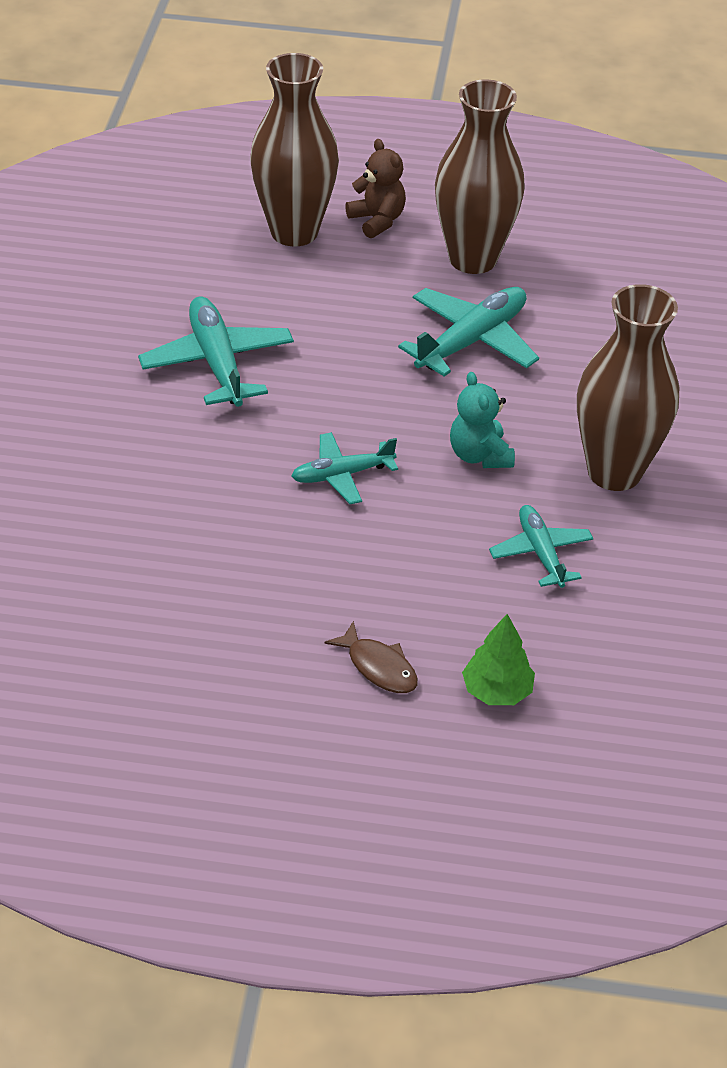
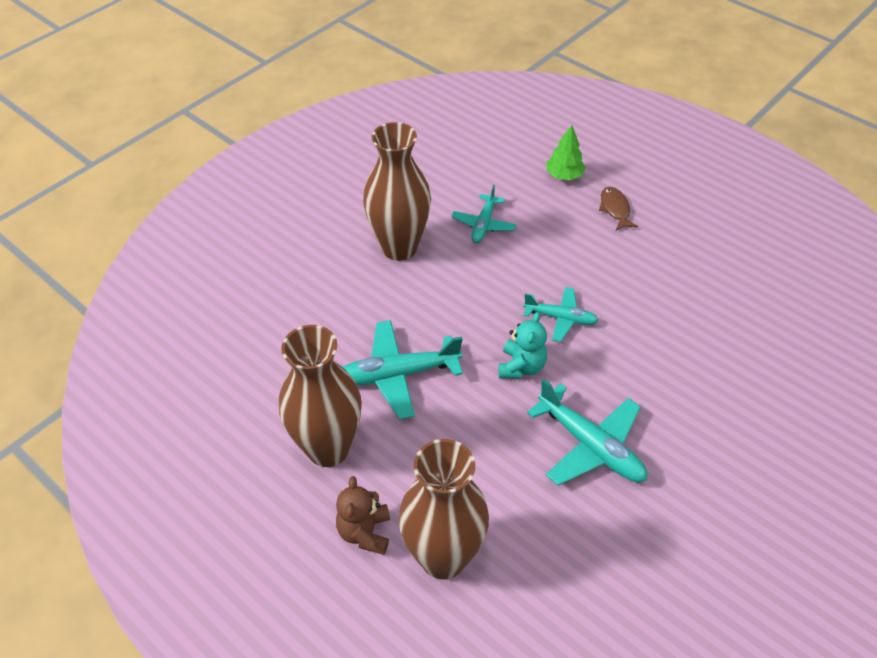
camera: 145 degrees left, 5 degrees up
turquoise plane [138,297,294,407] -> turquoise plane turned 60 degrees counterclockwise [527,379,647,486]
turquoise teddy bear [450,372,515,468] -> turquoise teddy bear moved to [499,312,547,379]

